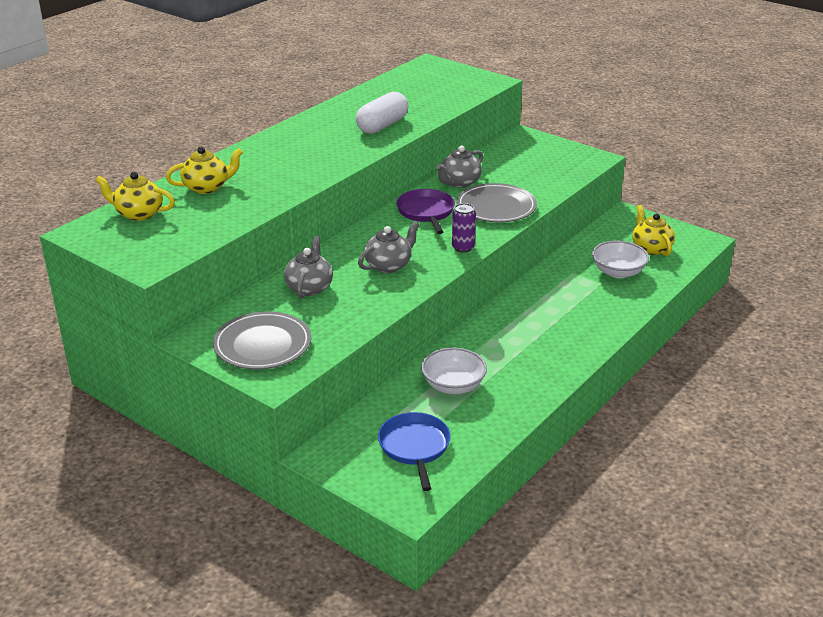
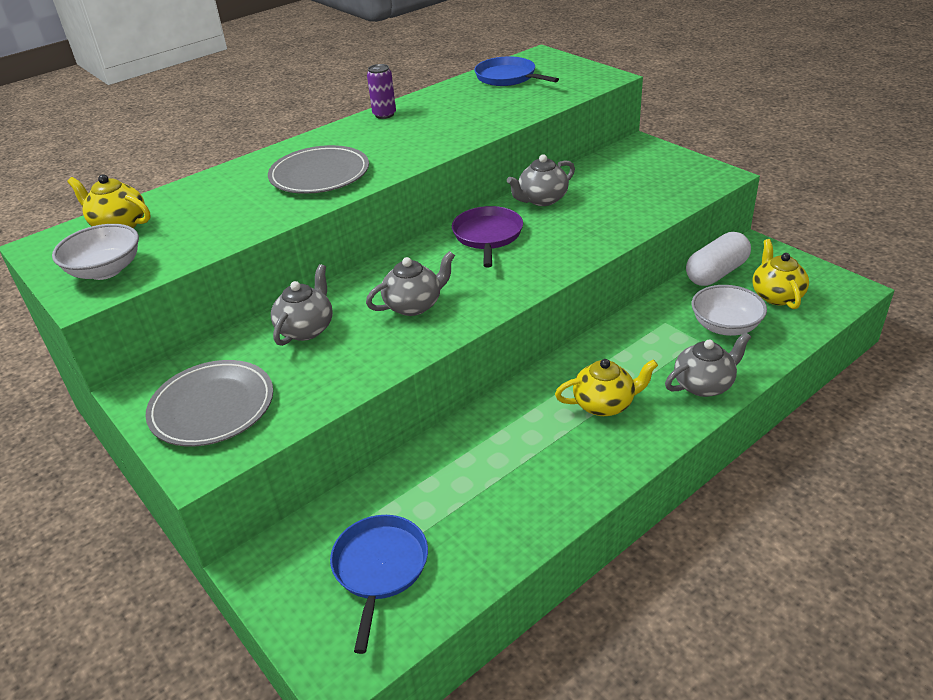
camera: 15 degrees right, 5 degrees up
yellow teapot [166,147,243,194] -> yellow teapot moved to [555,359,658,416]
white capsule [356,92,409,134] -> white capsule moved to [686,232,751,286]
white bowl [421,347,487,394] -> white bowl moved to [52,224,139,280]
purple can [452,203,476,253] -> purple can moved to [367,64,396,119]
grey plate [457,183,537,223] -> grey plate moved to [268,145,369,194]
none -> blue pan [474,56,559,86]
none -> grey teapot [665,332,751,397]

